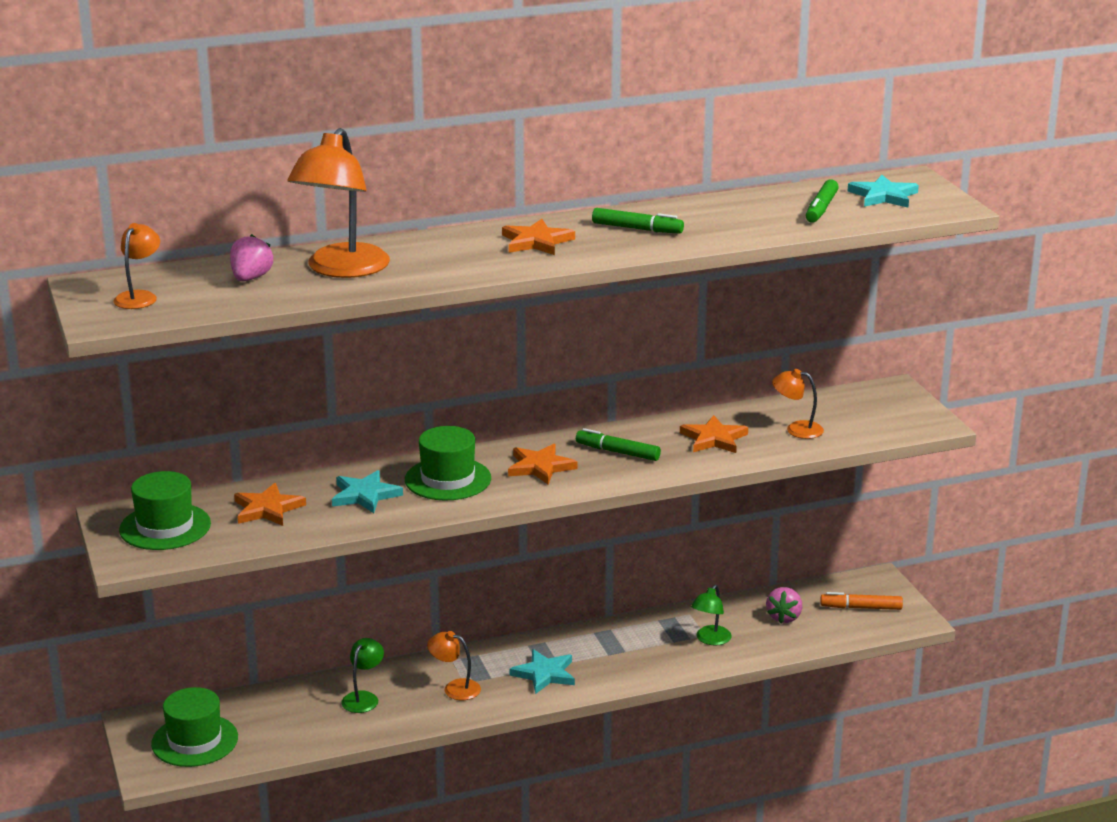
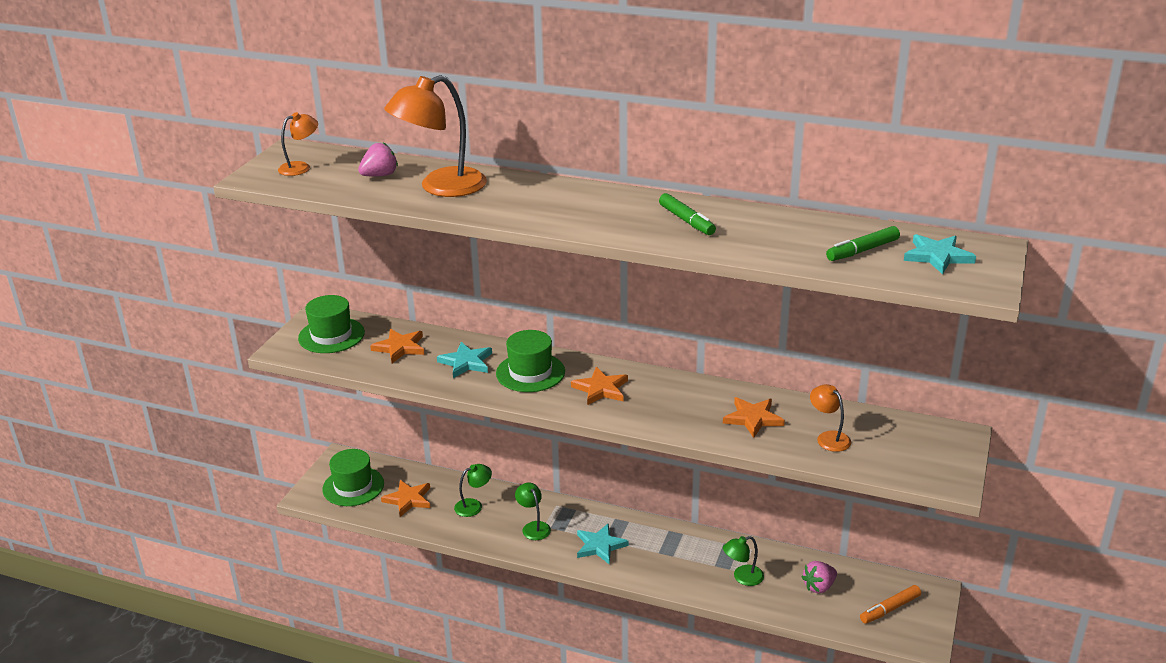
camera: 40 degrees right, 5 degrees up
orange lamp [427,631,481,700] -> green lamp [515,483,551,540]
orange star [502,219,575,255] -> orange star moved to [381,480,431,517]
green marker [576,428,661,461] -> none
orange marker [820,592,903,610] -> orange marker turned 75 degrees counterclockwise [860,585,921,624]

